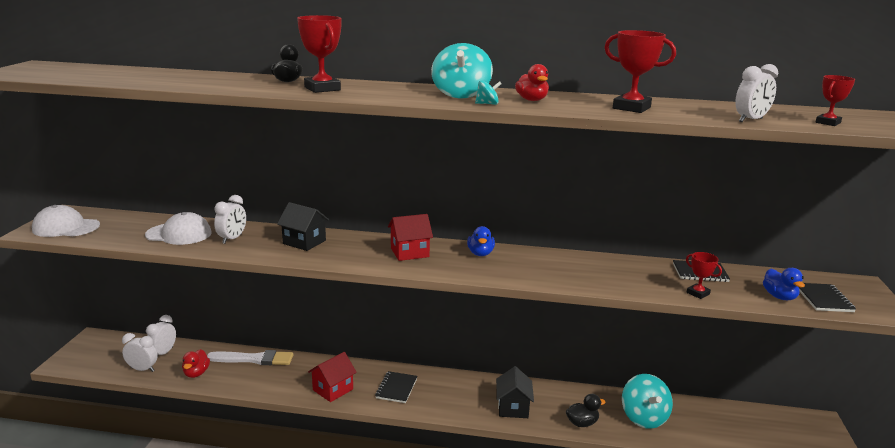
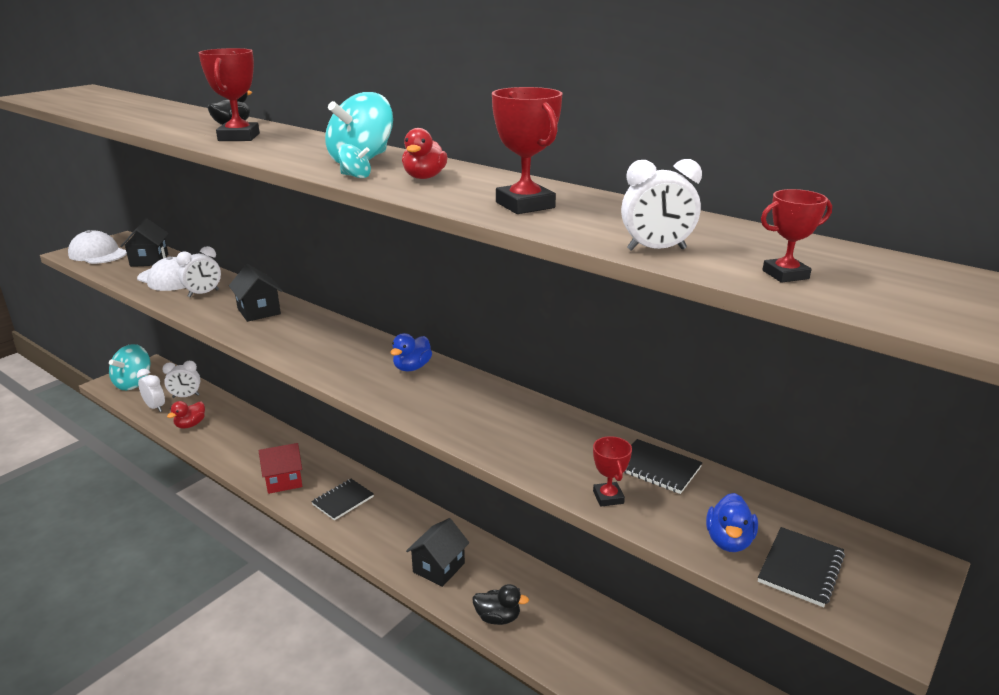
camera: 30 degrees right, 5 degrees up
white clock [146,315,176,355] -> white clock turned 150 degrees counterclockwise [162,361,200,398]
white brush [207,350,293,365] -> none
red house [388,214,433,261] -> none
turquoise spinning top [622,374,673,429] -> turquoise spinning top moved to [109,344,150,390]
none -> black house [120,218,168,267]

